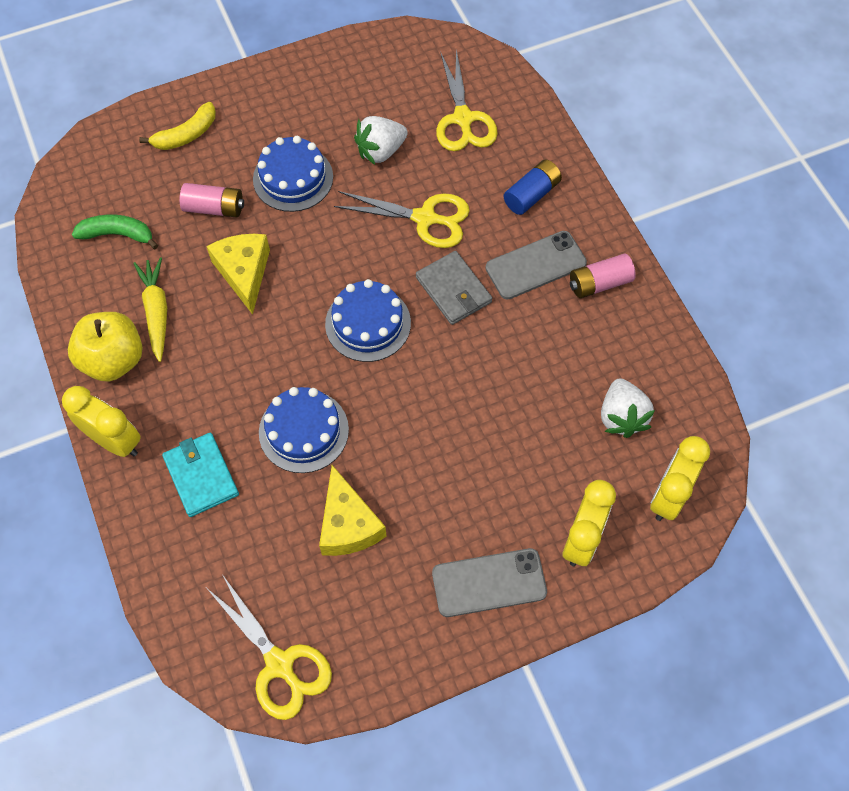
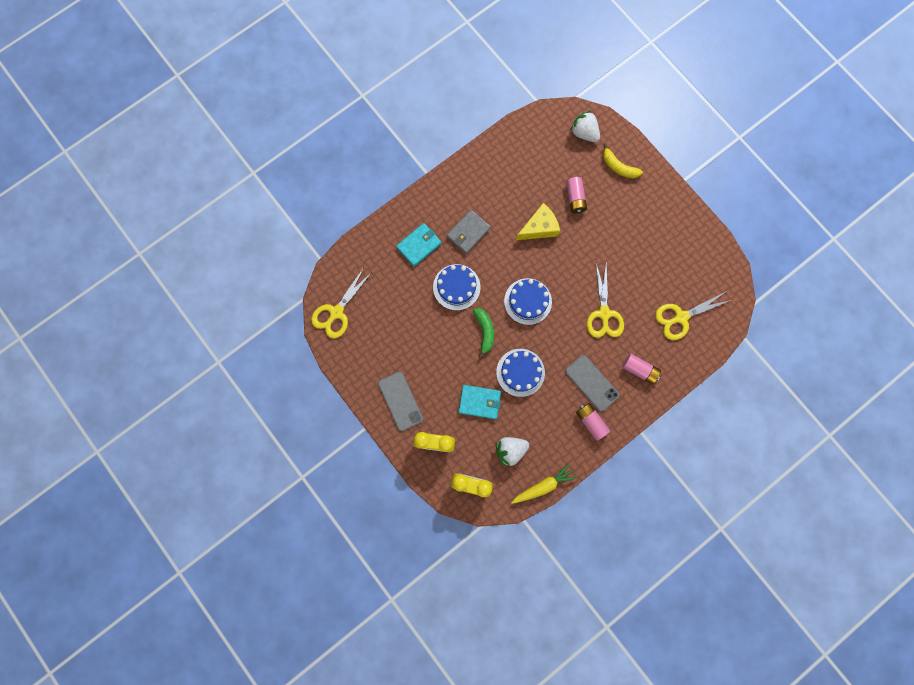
camera: 75 degrees right, 15 degrees up
yellow clock [62,386,141,457] -> none
yellow apple [68,312,142,382] -> none
green banana [72,215,158,249] -> green banana moved to [473,308,494,359]
yellow carrot [133,257,167,362] -> yellow carrot moved to [511,463,577,504]
blue cake [253,136,333,212] -> blue cake moved to [496,349,545,397]
yellow cheese [319,465,387,556] -> none
white strawberry [354,116,408,165] -> white strawberry moved to [570,110,600,142]
grey wallet [416,251,492,325] -> grey wallet moved to [447,210,491,254]
blue battery [504,160,562,215] -> pink battery [622,354,661,384]
none -> turquoise wallet [459,385,501,419]

